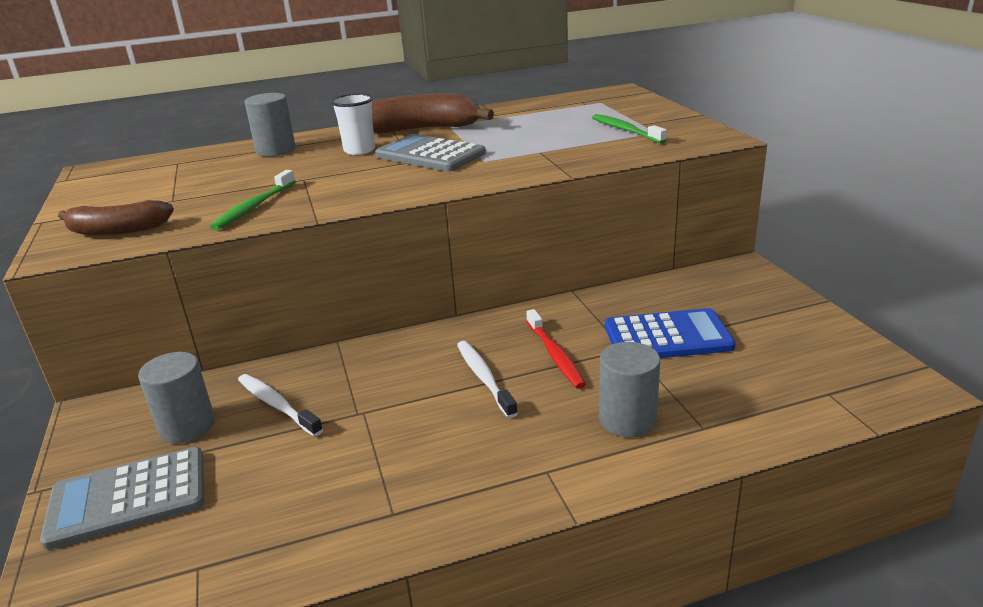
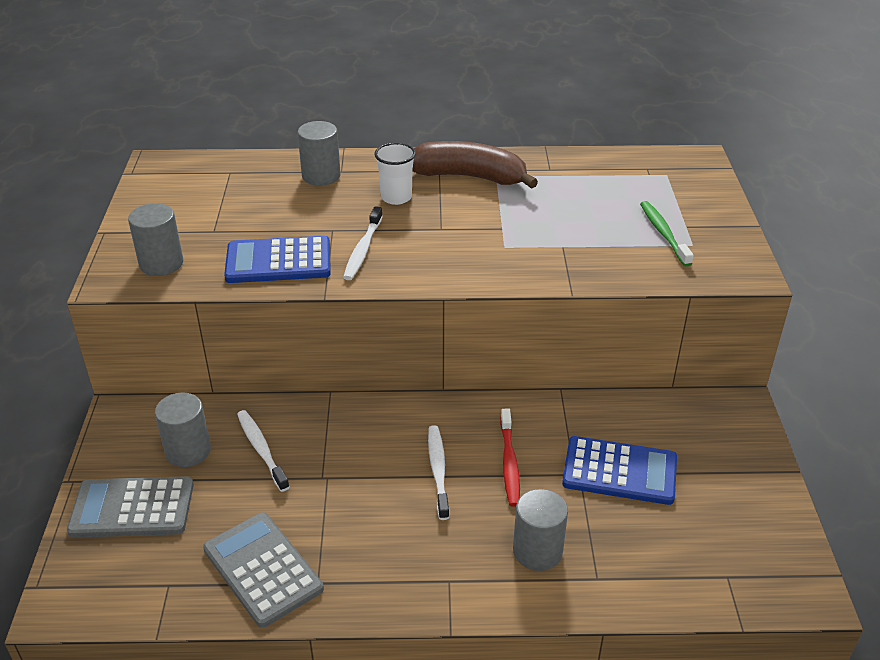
camera: 15 degrees right, 10 degrees up
brown banana [58,200,174,236] -> grey cylinder [128,203,183,276]
green toothbrush [210,170,296,230] -> blue calculator [224,236,331,283]
grey calculator [375,134,486,171] -> grey calculator moved to [203,512,324,628]
none -> white toothbrush [343,206,383,280]

